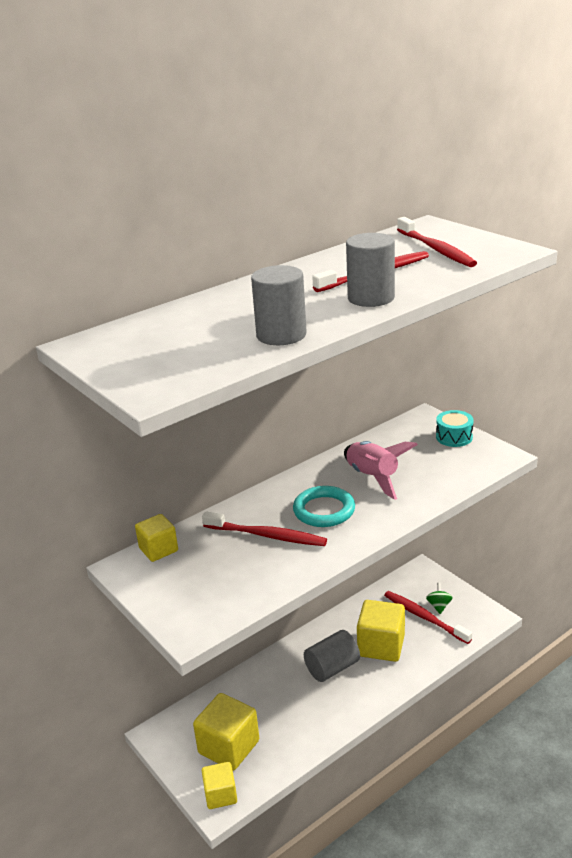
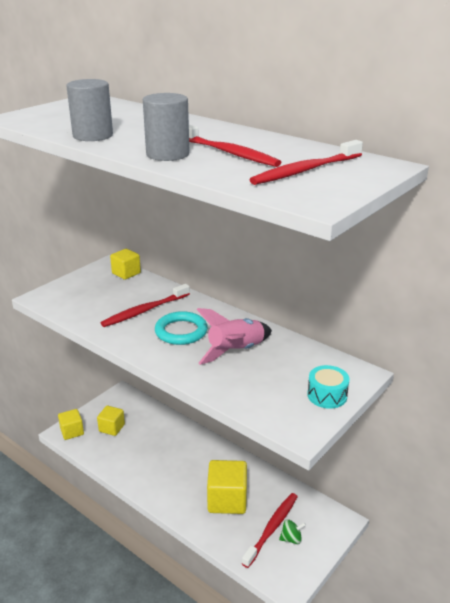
camera: 75 degrees right, 0 degrees up
yellow cube [193,693,259,771] -> yellow cube [97,406,125,436], size x0.61
red toothbrush [202,511,327,546] -> red toothbrush turned 45 degrees clockwise [101,284,190,327]
grey cylinder [304,630,360,682] -> none

